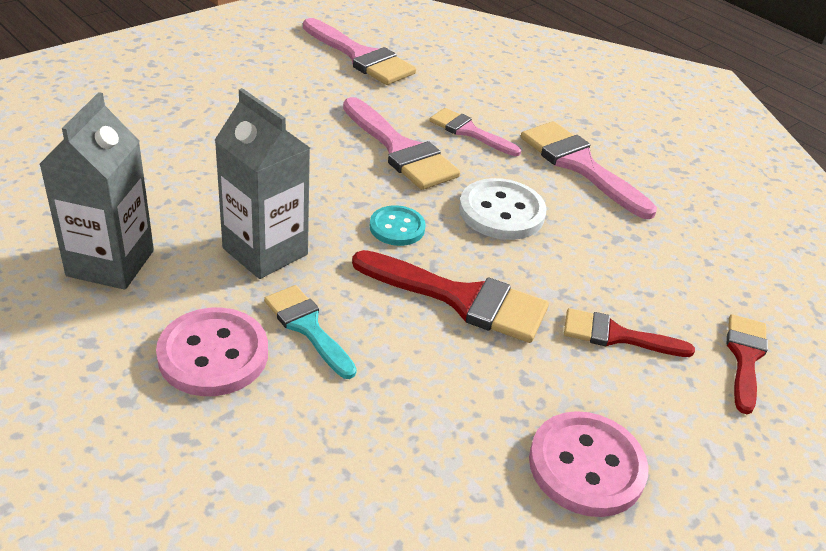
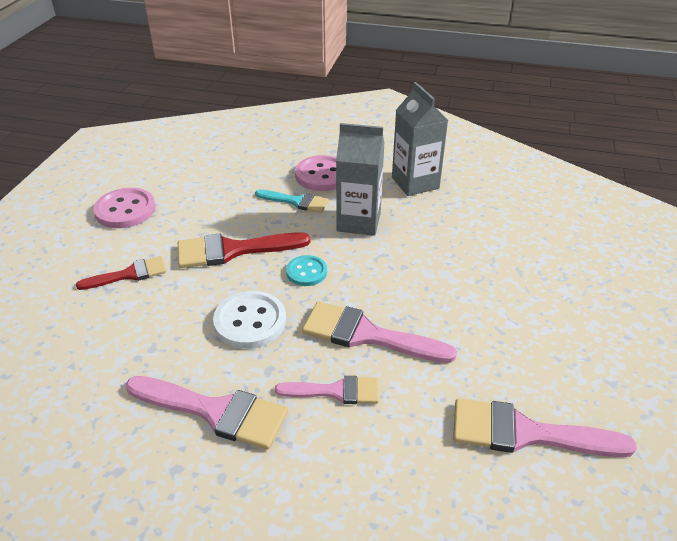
camera: 150 degrees right, 0 degrees up
red brush [727,314,768,414] -> none

